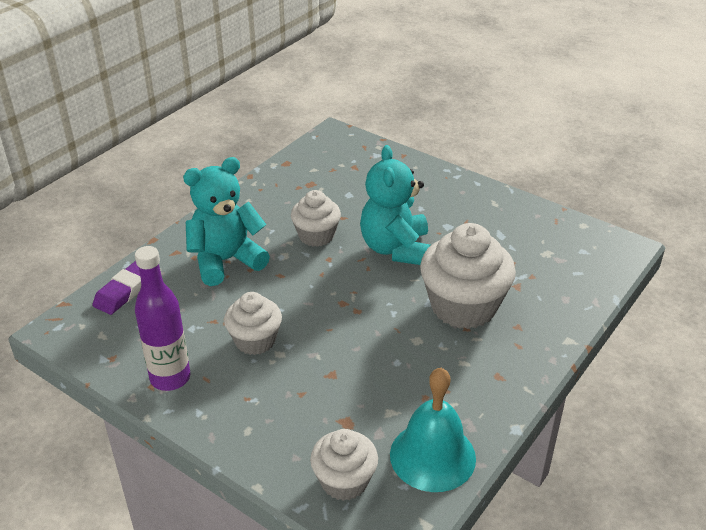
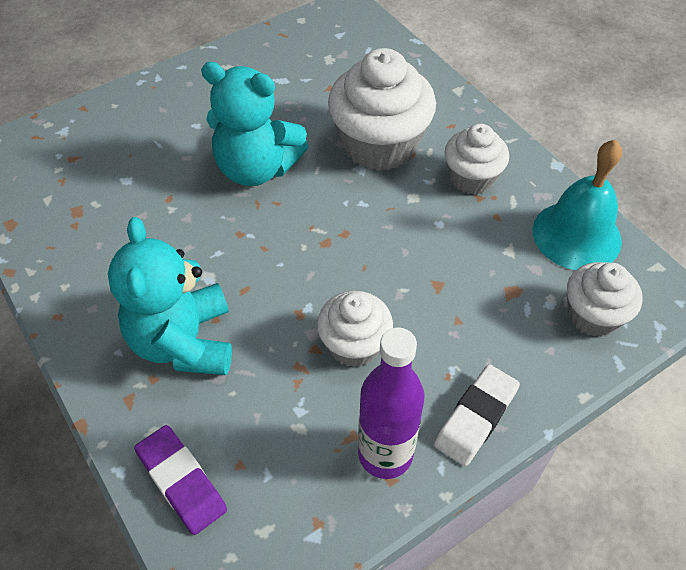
camera: 70 degrees left, 15 degrees up
white cupcake [291,190,341,247] -> white cupcake moved to [444,124,509,194]
none -> white eraser [434,364,520,466]

